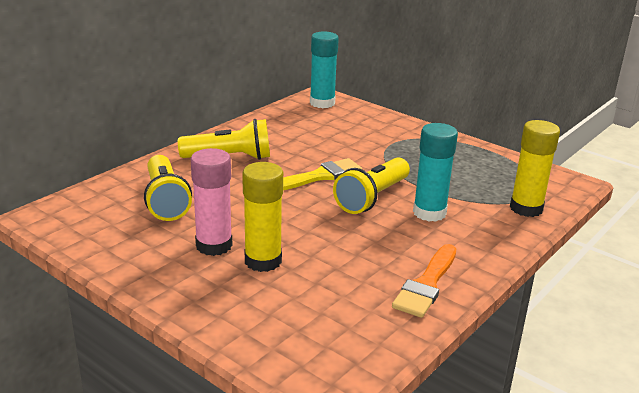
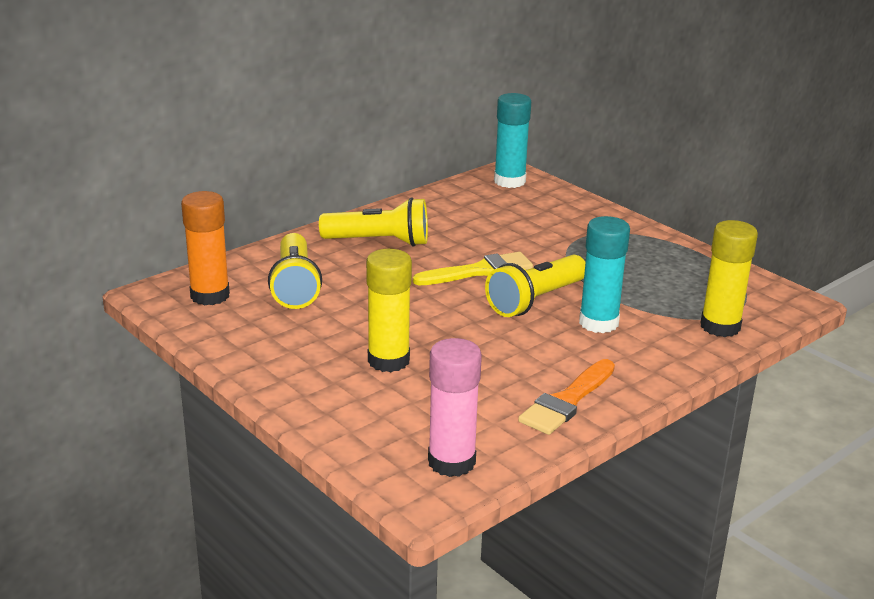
camera: 10 degrees right, 0 degrees up
pink glue stick [191,148,232,256] -> pink glue stick moved to [428,338,482,477]
none -> orange glue stick [181,191,230,305]

